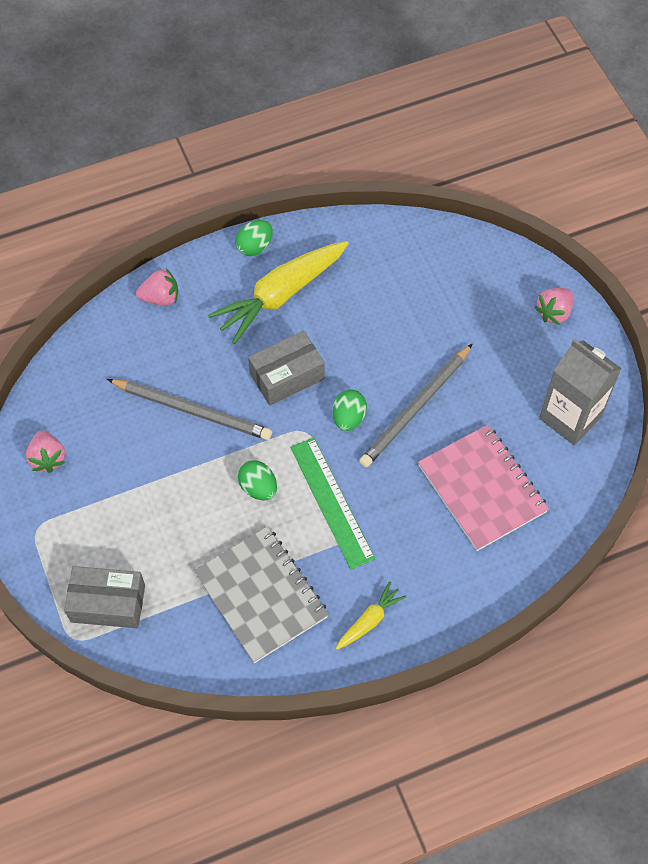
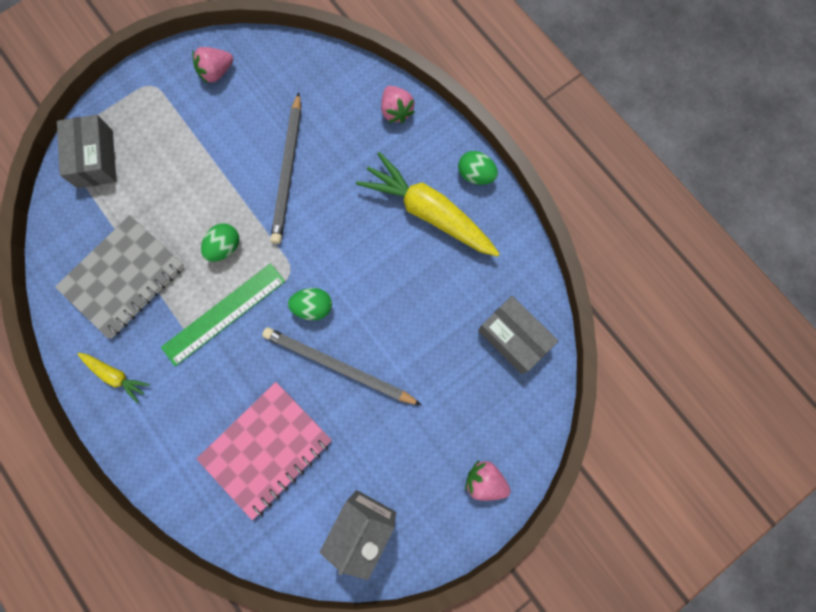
camera: 75 degrees right, 15 degrees up
grey box [248,330,325,405] -> grey box moved to [478,296,558,374]

